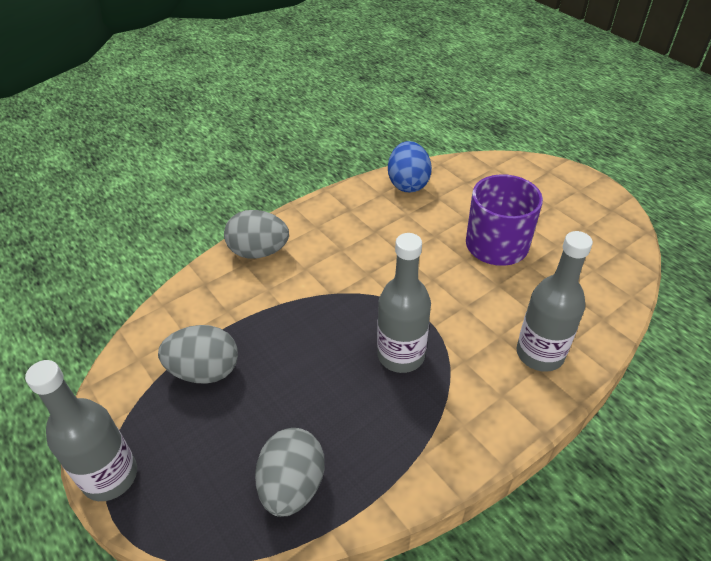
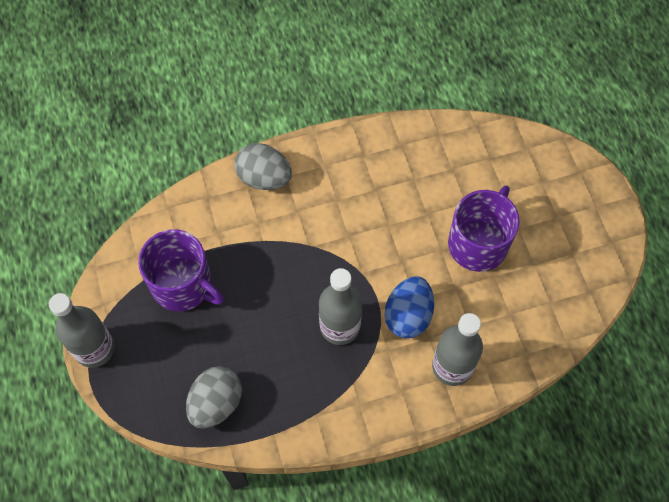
camera: 20 degrees right, 20 degrees up
grey egg [158,325,238,384] -> purple mug [138,229,224,311]
blue egg [388,141,432,193] -> blue egg moved to [384,276,434,338]

